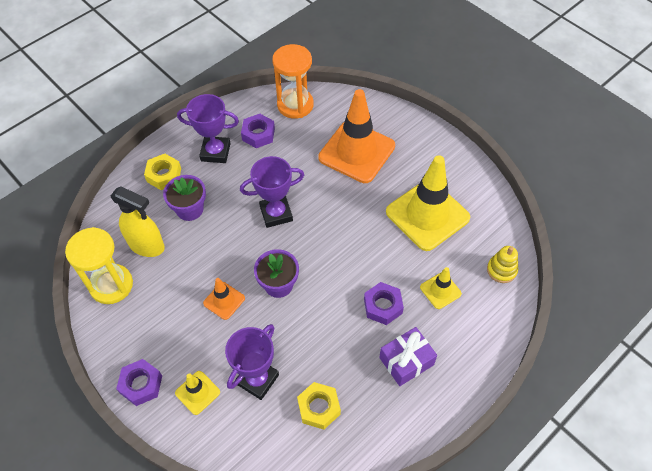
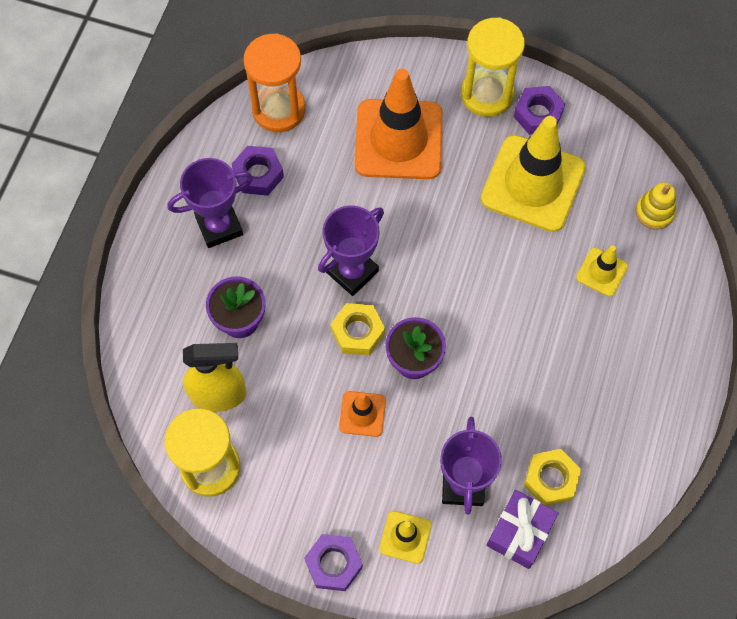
camera: 30 degrees left, 10 degrees up
yellow nut [144,154,181,190] -> yellow nut moved to [331,303,385,355]
purple nut [364,282,404,325] -> purple nut moved to [514,86,566,135]
purple gift [379,327,437,386] -> purple gift moved to [487,490,559,569]
none -> yellow hourglass [461,17,525,117]

